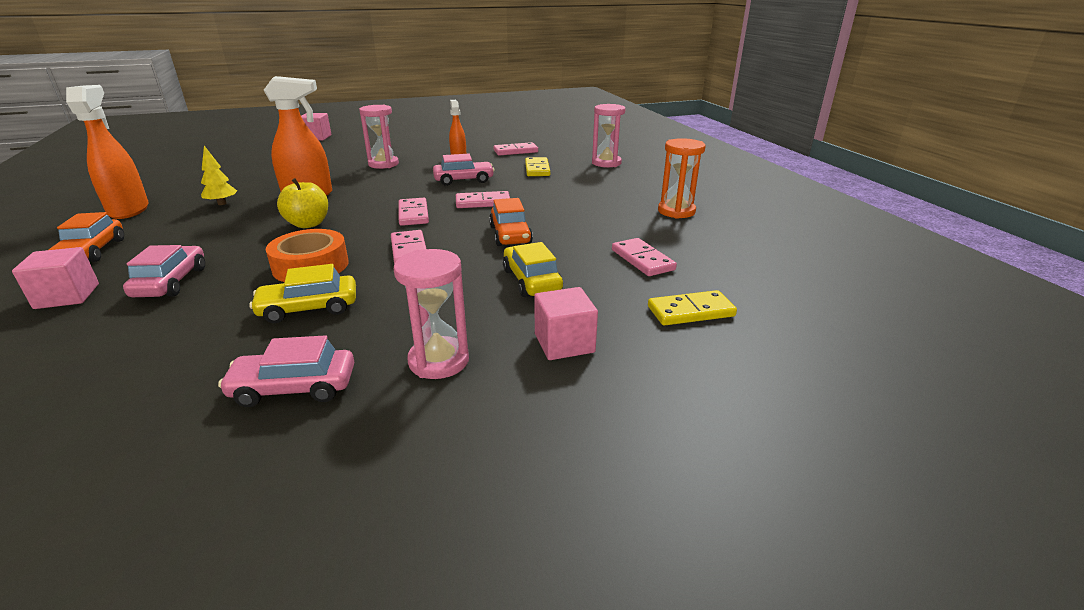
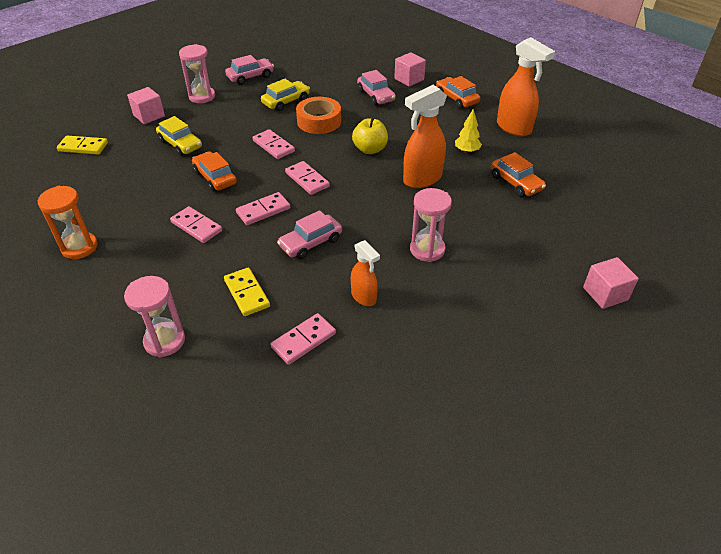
camera: 155 degrees right, 15 degrees up
pink domino [612,238,677,276] -> pink domino moved to [170,206,222,243]
yellow domino [648,290,737,326] -> yellow domino turned 45 degrees clockwise [57,136,108,155]
none -> orange car [491,152,546,197]

